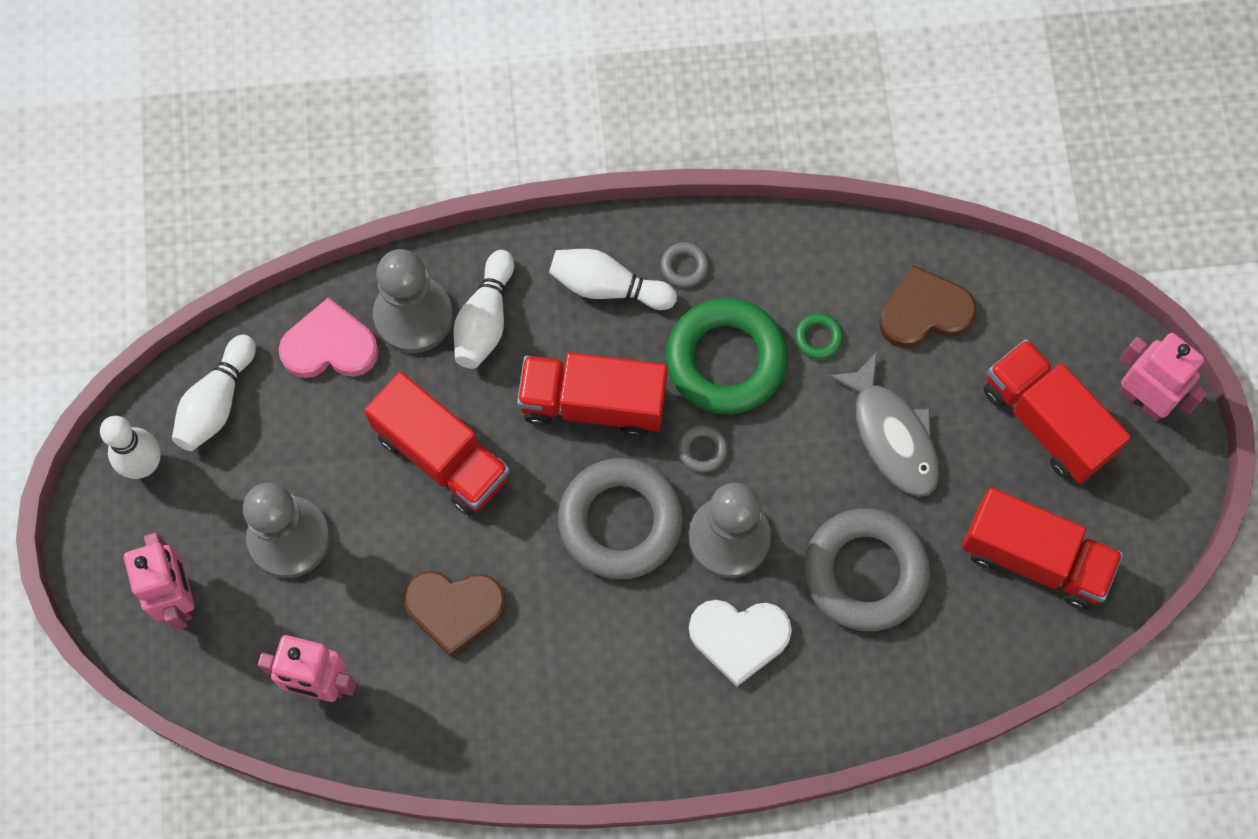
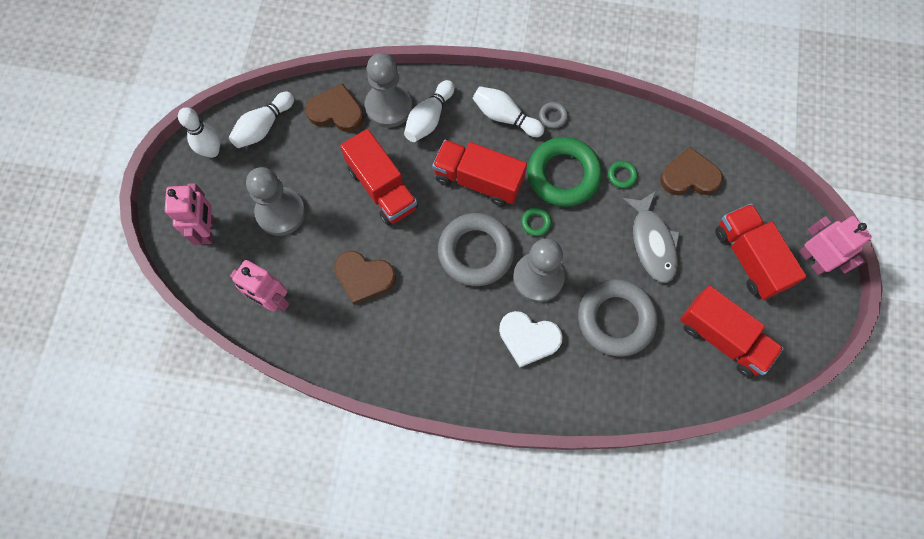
camera: 15 degrees right, 0 degrees up
pink heart [278,297,379,378] -> brown heart [305,83,364,132]
grey ring [678,425,728,472] -> green ring [521,208,552,236]

